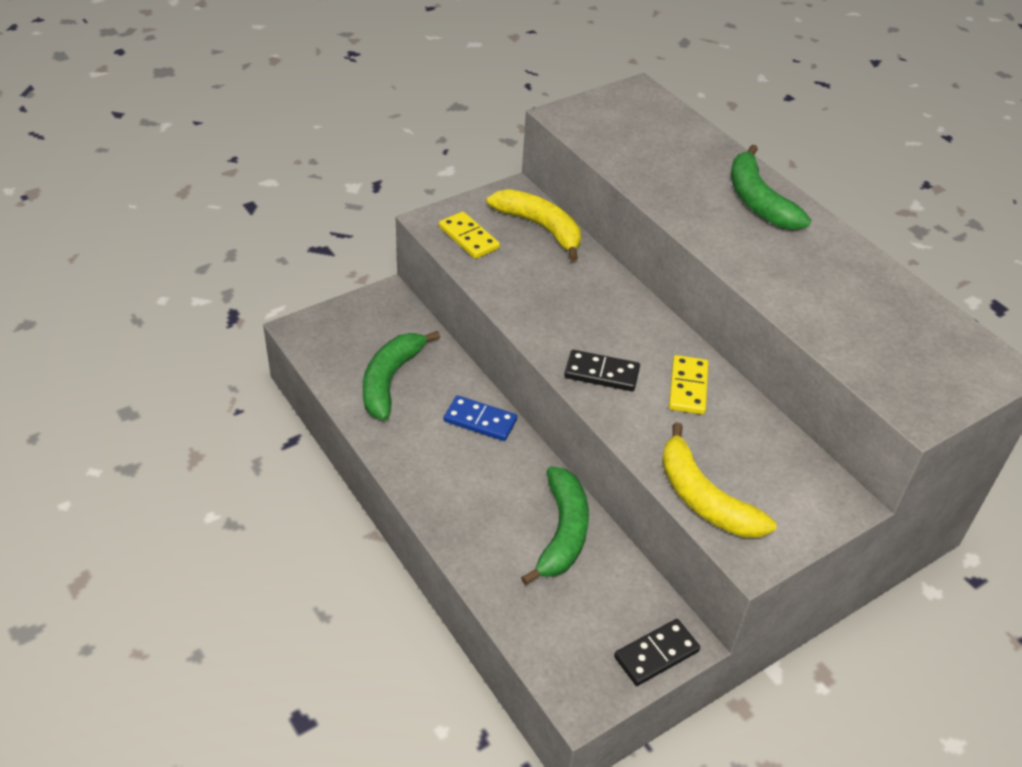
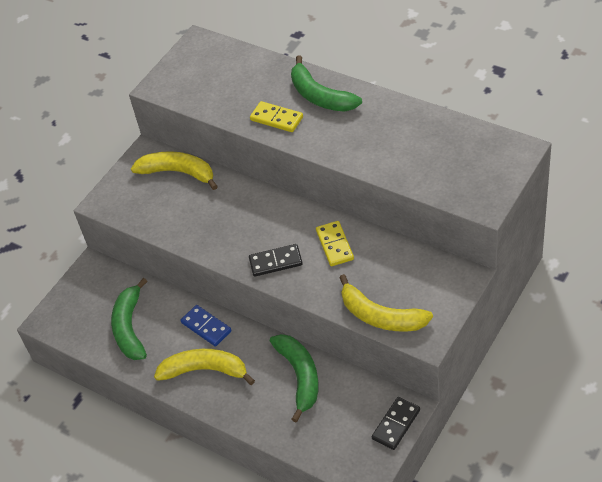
camera: 15 degrees left, 5 degrees up
yellow domino [439,212,500,259] -> yellow domino moved to [250,101,303,132]
blue domino [444,395,517,441] -> blue domino turned 45 degrees clockwise [181,305,231,346]
none -> yellow banana [154,349,255,385]

